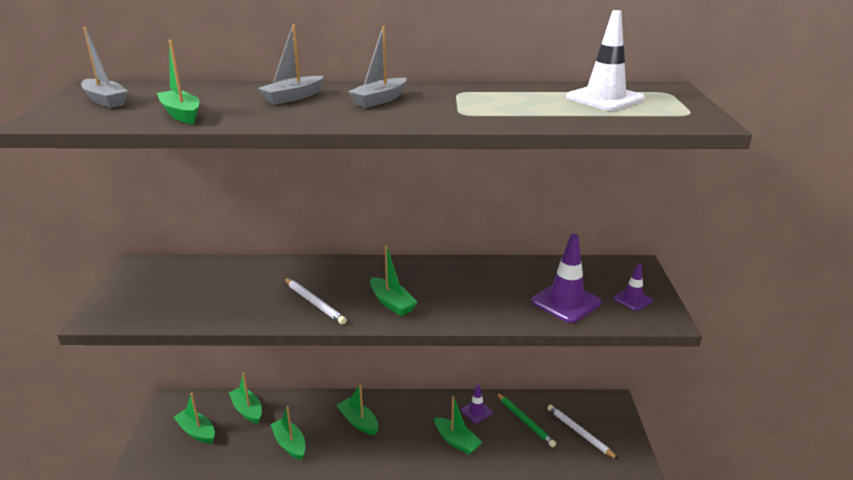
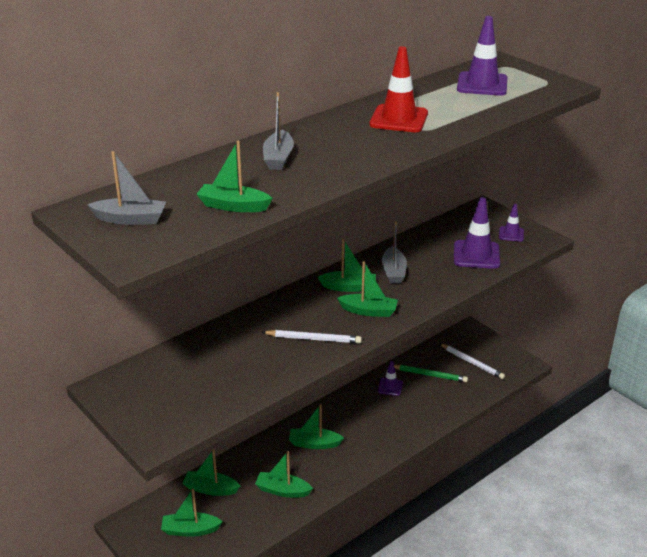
camera: 40 degrees left, 5 degrees up
grey boat [348,26,407,108] -> grey boat moved to [382,221,407,283]
green boat [434,396,482,455] -> green boat moved to [318,239,376,292]
white pencil [547,404,619,460] -> white pencil turned 150 degrees counterclockwise [439,343,505,379]
white traffic cone [566,10,645,111] -> purple traffic cone [457,16,507,95]
none -> red traffic cone [369,46,428,132]

